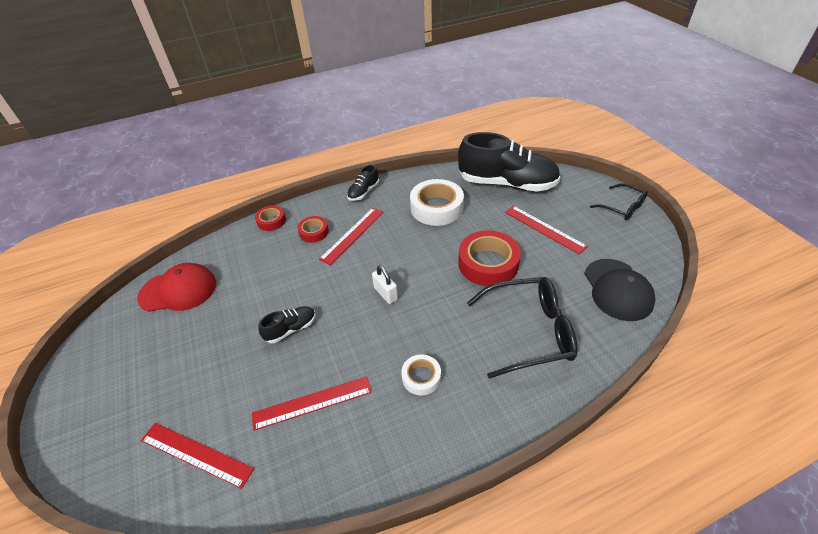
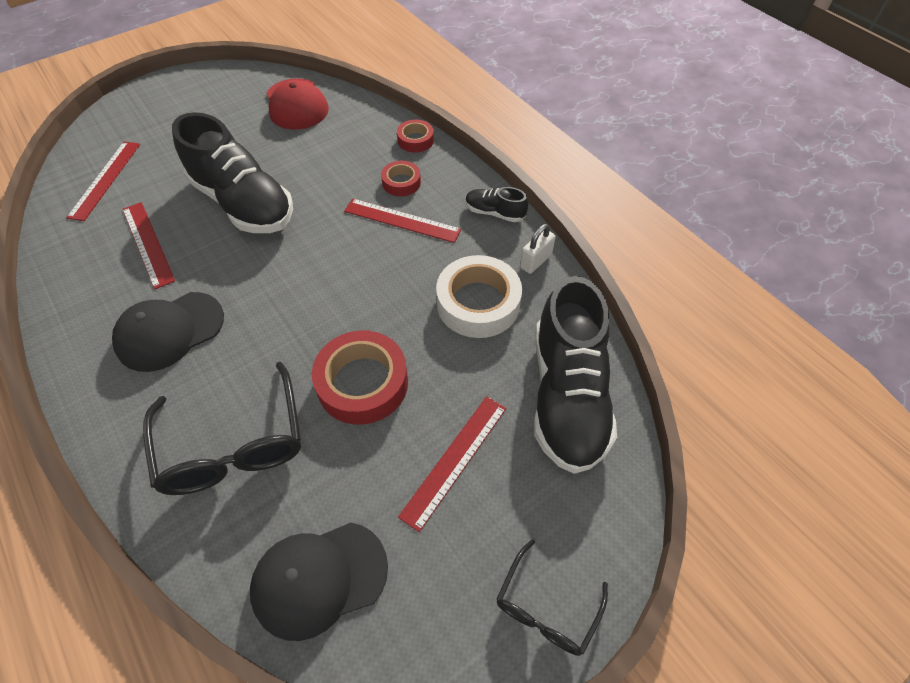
camera: 75 degrees right, 10 degrees up
black shoe [258,306,316,343] -> black shoe [172,112,293,233], size x2.27
white padlock [372,265,398,304] -> white padlock moved to [520,224,556,274]
white tape [401,354,441,395] -> black cap [112,292,224,372]

